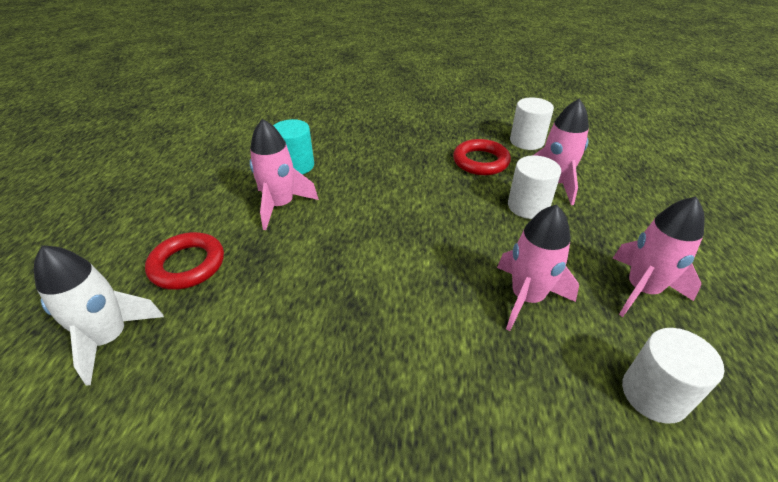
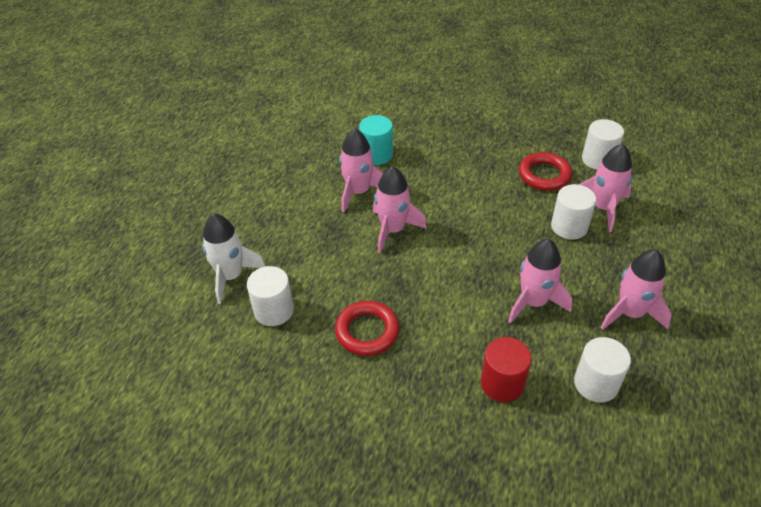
camera: 15 degrees right, 5 degrees up
red ring [145,232,224,290] -> red ring moved to [335,301,399,356]
none -> white cylinder [247,266,294,326]
none -> pink rocket [373,166,427,253]
none -> red cylinder [481,337,532,402]

